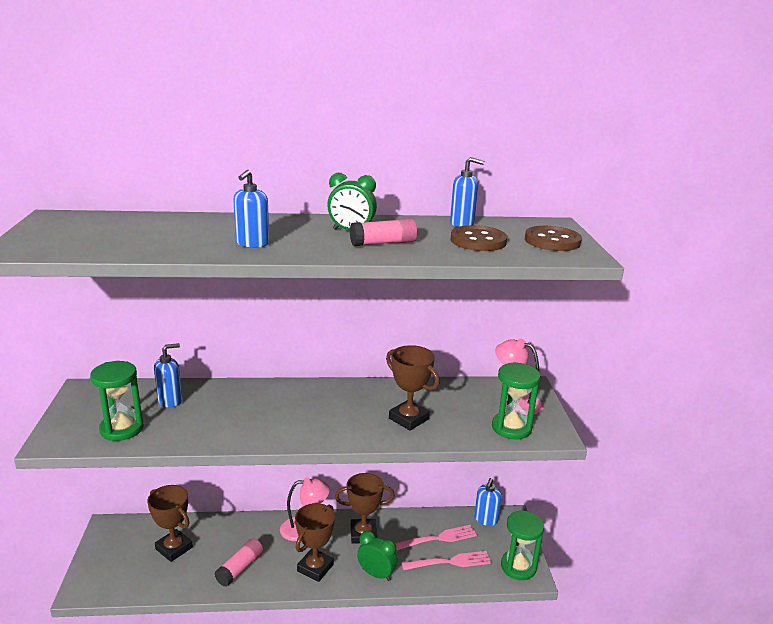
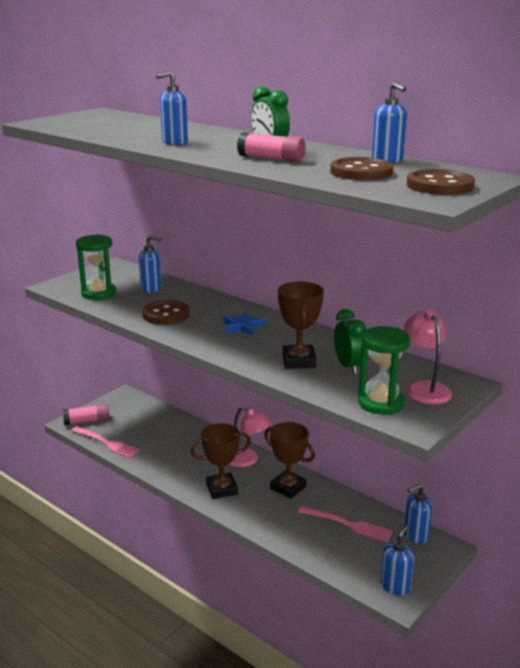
camera: 45 degrees right, 0 degrees up
brown trophy [147,485,193,562] -> none
pink glue stick [214,538,263,587] -> pink glue stick moved to [63,404,109,425]
green clock [357,531,397,581] -> green clock moved to [334,309,366,374]
pink fork [402,551,491,570] -> pink fork moved to [71,426,140,458]
green hourglass [501,510,544,580] -> blue soap dispenser [380,525,414,596]
none -> brown button [142,300,190,325]
none -> blue star [223,312,266,335]

